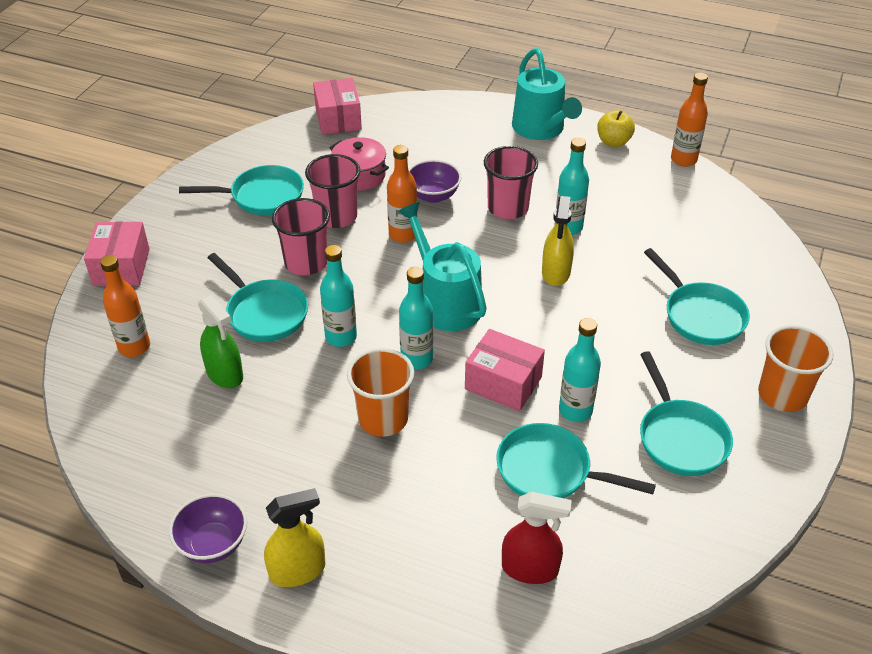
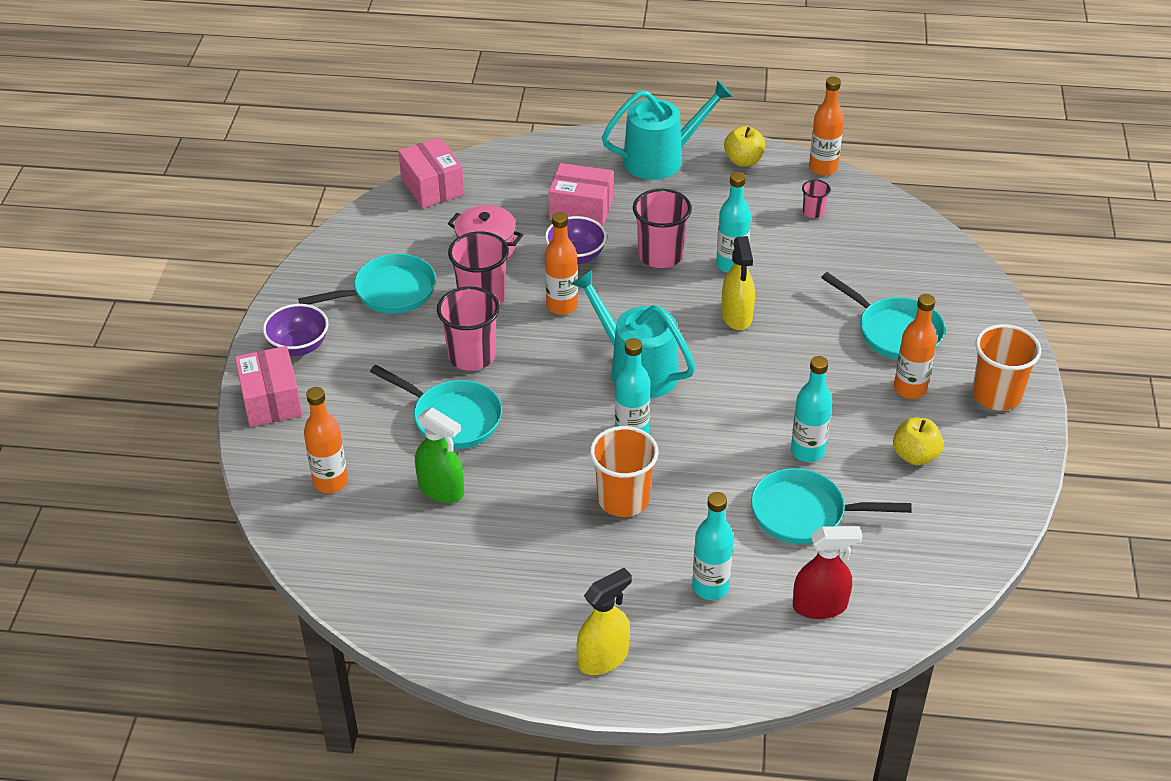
camera: 15 degrees left, 0 degrees up
purple bowl [169,494,247,563] -> purple bowl moved to [263,304,329,356]
turquoise bottle [320,245,357,347] -> turquoise bottle moved to [692,492,734,600]
pink box [465,329,545,411] -> pink box moved to [549,163,613,226]
turquoise watering can [512,48,582,140] -> turquoise watering can turned 75 degrees counterclockwise [602,80,733,180]
turquoise pan [640,351,733,476] -> yellow apple [893,417,944,465]
none -> pink cup [802,180,831,218]
none -> orange bottle [894,294,937,399]

